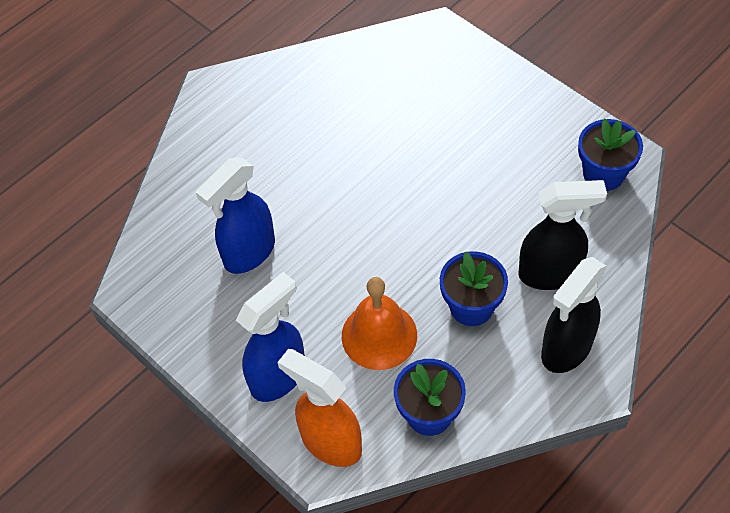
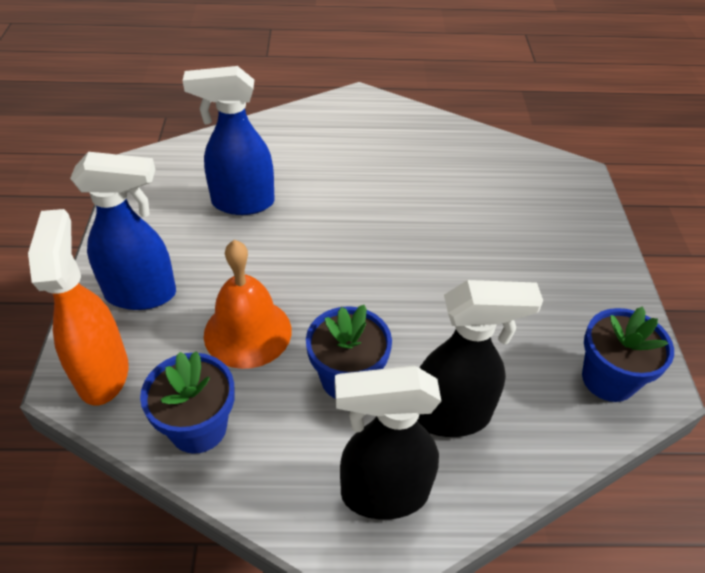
camera: 40 degrees right, 10 degrees down
black spray bottle [519,180,607,290] -> black spray bottle turned 45 degrees counterclockwise [418,280,543,437]

